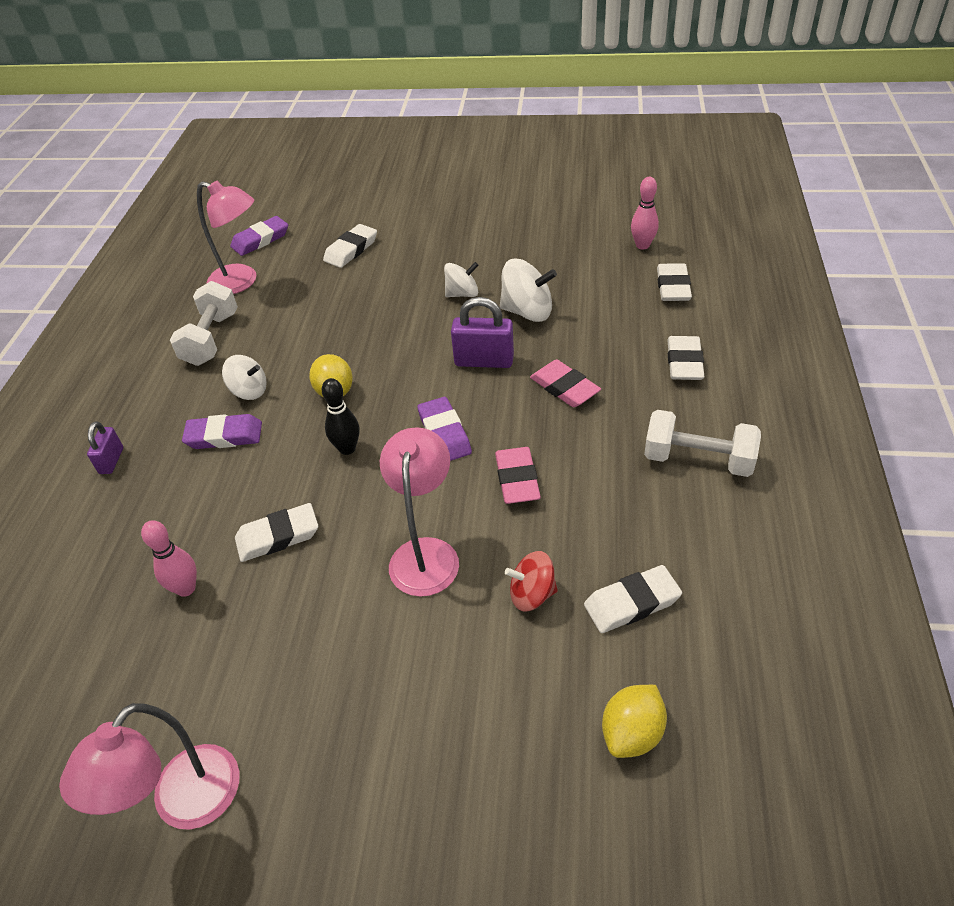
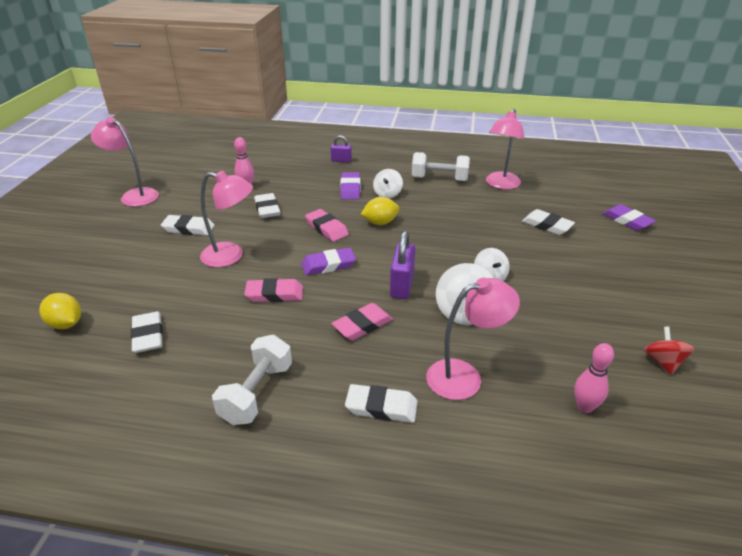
camera: 90 degrees right, 10 degrees down
purple eraser [230,216,288,256] -> purple eraser moved to [602,204,656,231]
black bowling pin [322,378,360,455] -> pink eraser [305,209,349,242]
red spinning top [505,551,558,612] -> red spinning top moved to [644,327,694,374]
white eraser [657,263,692,301] -> white eraser moved to [161,215,215,235]
none -> pink lamp [426,278,520,400]

